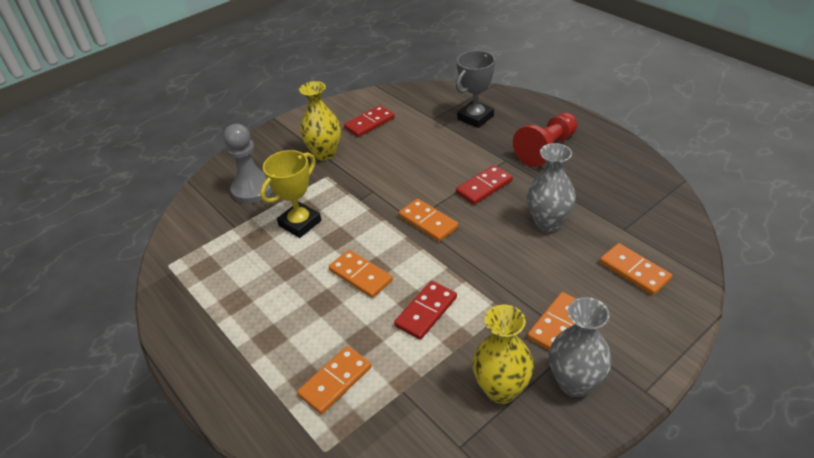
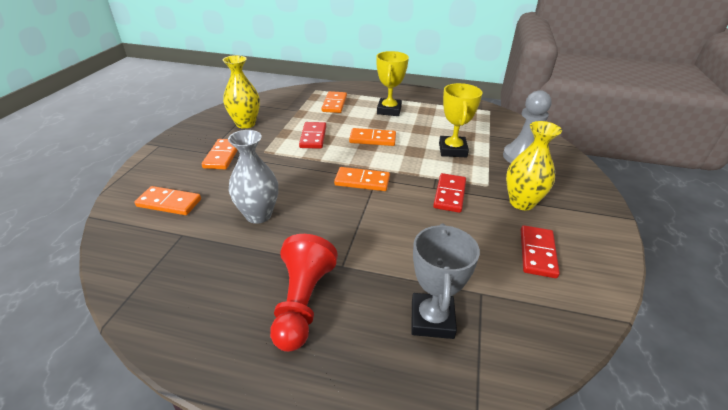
camera: 140 degrees right, 5 degrees down
red domino [456,165,513,205] -> red domino moved to [433,173,466,213]
grey vase [549,297,612,397] -> none
none -> yellow trophy [376,51,409,116]

